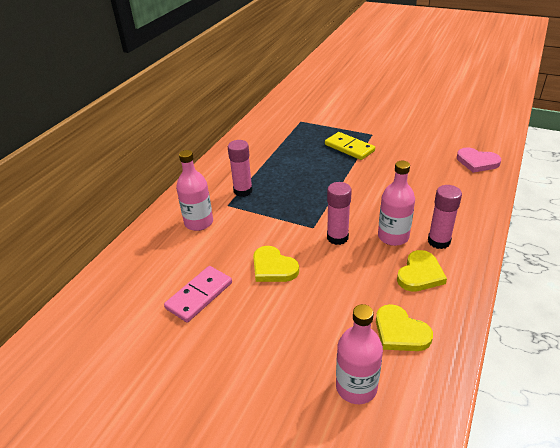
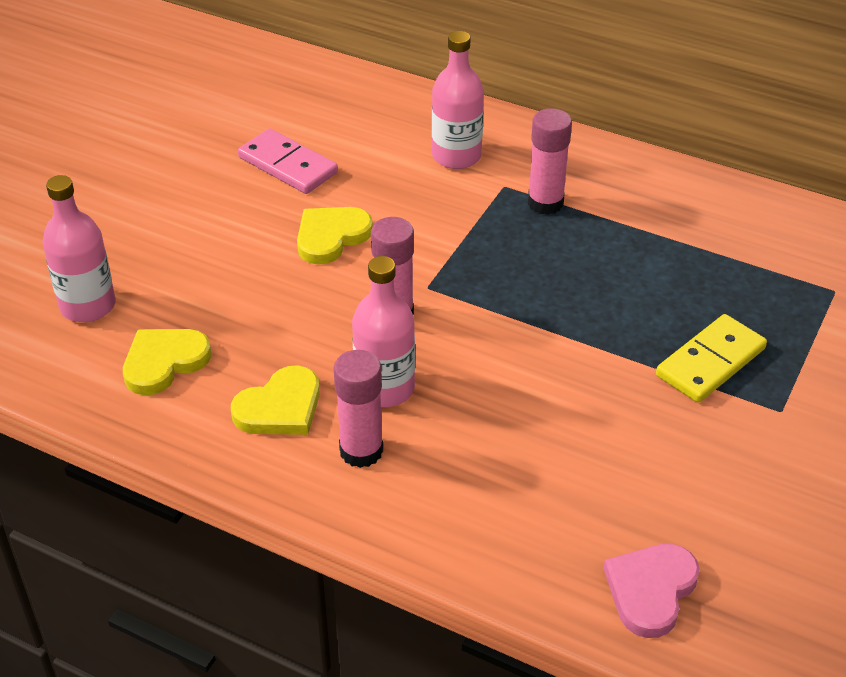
camera: 90 degrees right, 5 degrees up
yellow heart [397,250,447,292] -> yellow heart turned 75 degrees counterclockwise [231,365,320,435]

